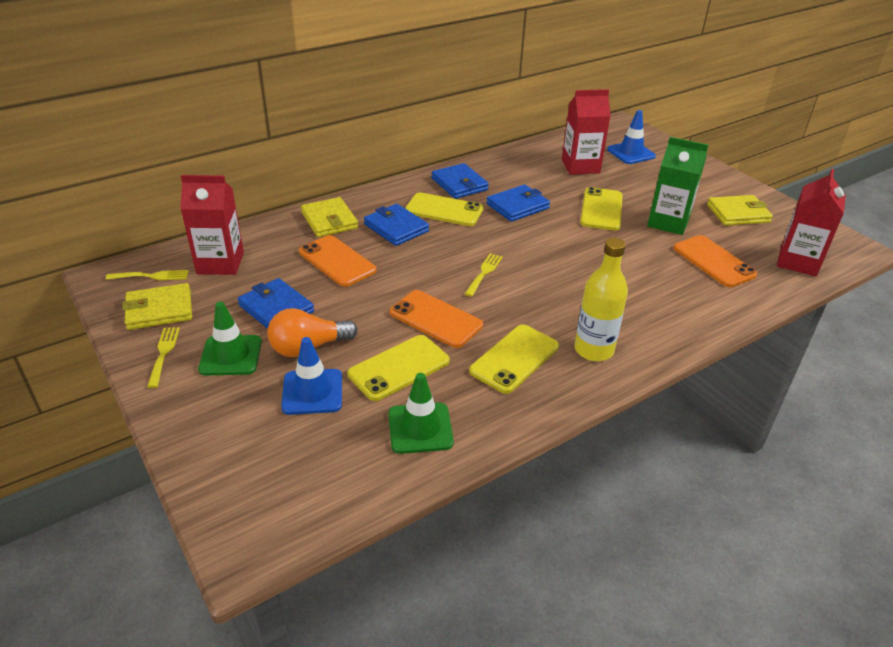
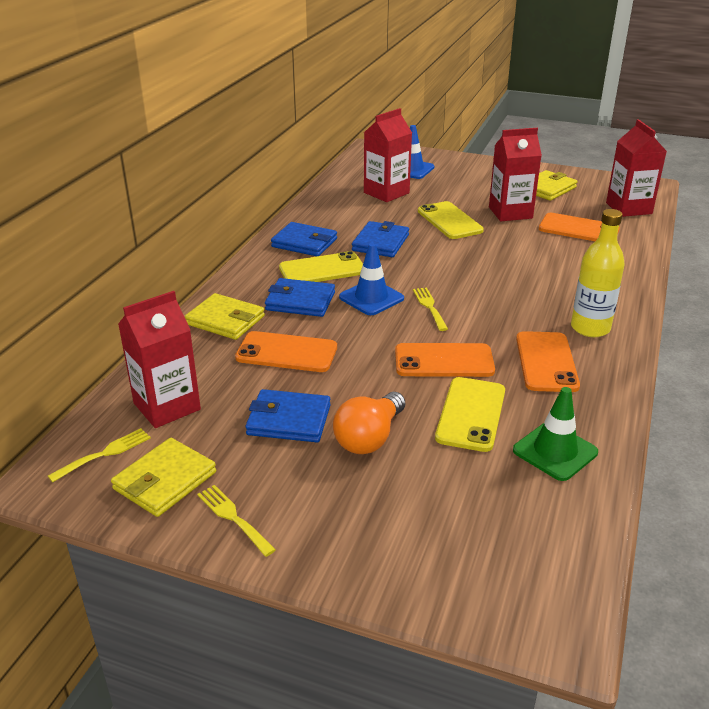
camera: 35 degrees left, 5 degrees down
green traffic cone [198,301,262,375] -> none
blue traffic cone [281,337,342,415] -> blue traffic cone moved to [339,243,404,315]
yellow phone [469,324,559,394] -> orange phone [516,331,580,392]
green carton [647,137,708,235] -> red carton [489,128,542,221]

